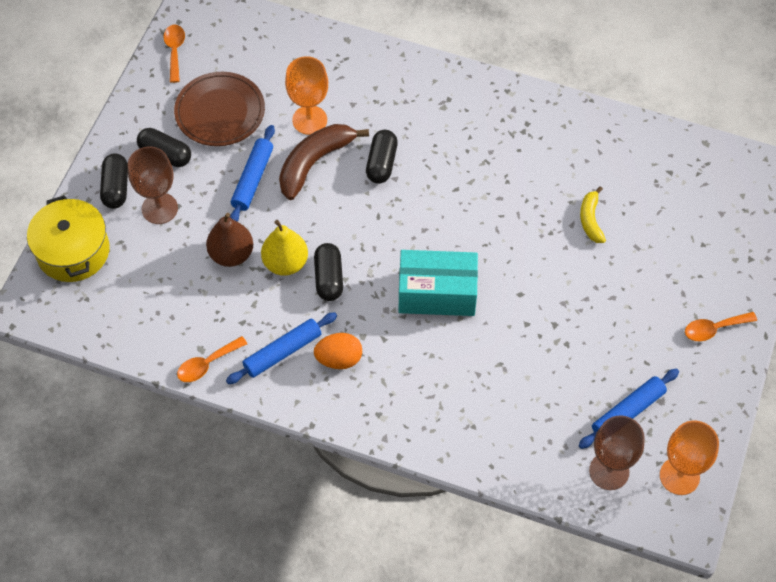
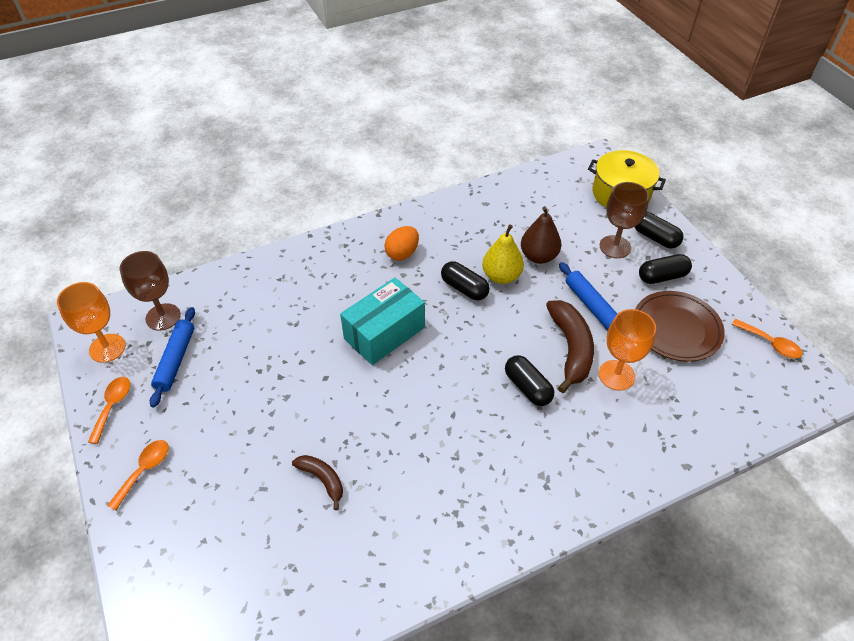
camera: 135 degrees right, 10 degrees down
orange spoon [177,336,247,382] -> orange spoon moved to [88,377,130,444]
blue rolling pin [226,312,337,384] -> none
yellow banana [580,186,606,243] -> brown banana [292,455,343,510]

